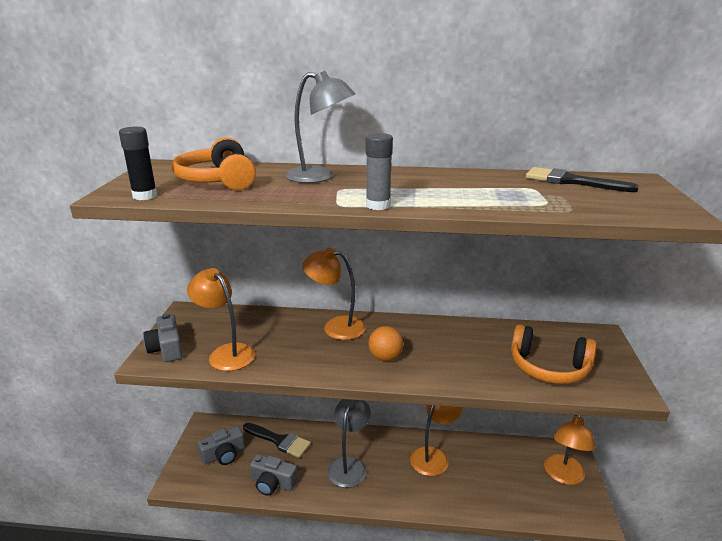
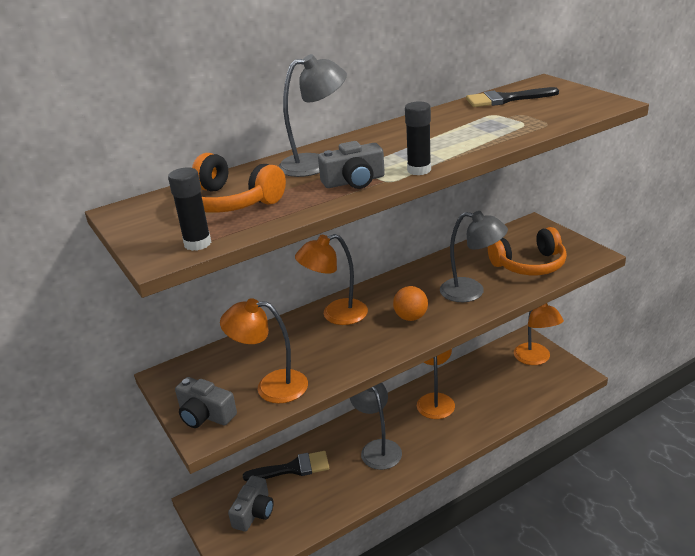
camera: 35 degrees left, 5 degrees up
grey camera [250,454,298,496] -> grey camera moved to [318,141,385,189]
grey glue stick [366,133,393,210] -> black glue stick [405,101,431,175]
none -> grey lamp [440,211,508,302]

